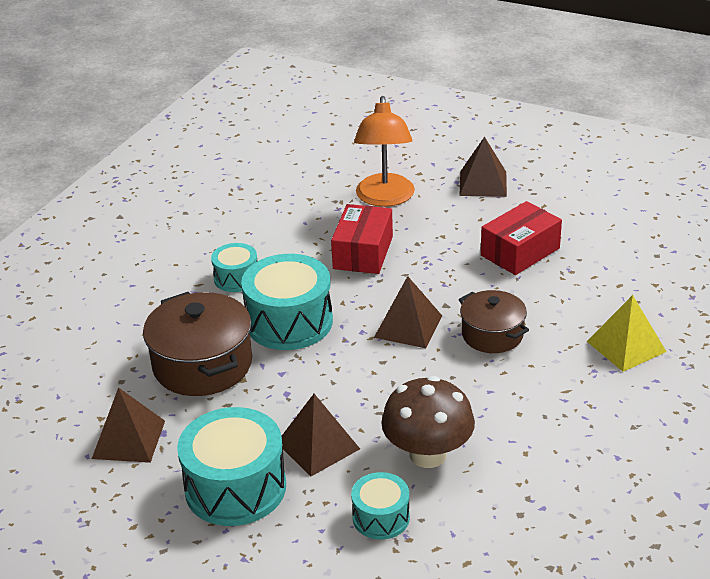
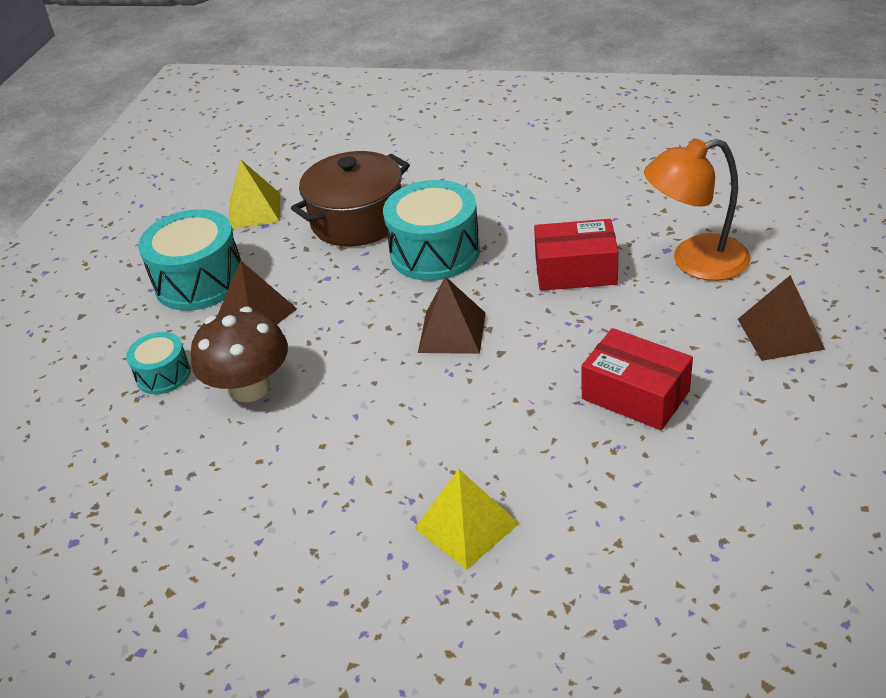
camera: 80 degrees right, 5 degrees up
brown pyramid [92,387,165,463] -> yellow pyramid [229,160,280,229]
turquoise drum [211,243,257,292] -> none
brown pot [459,290,529,353] -> none

